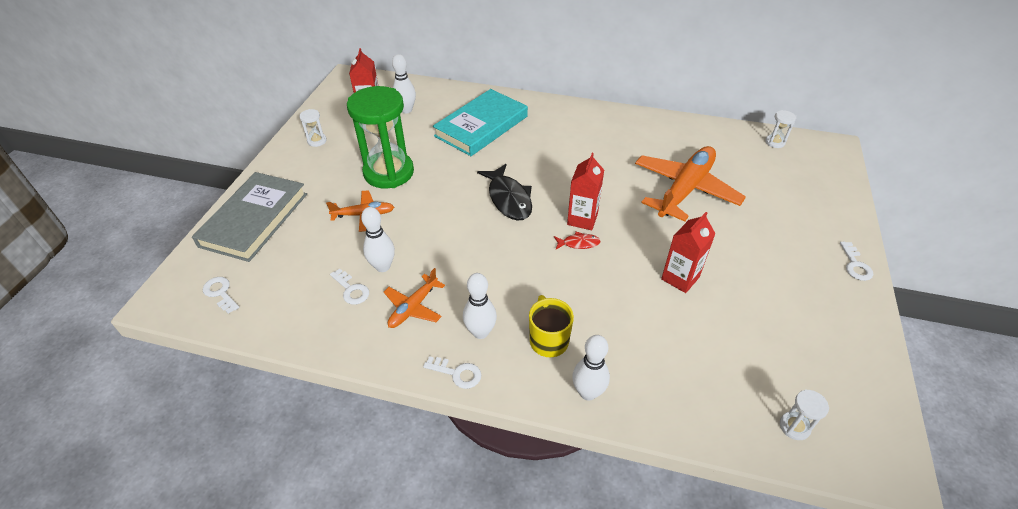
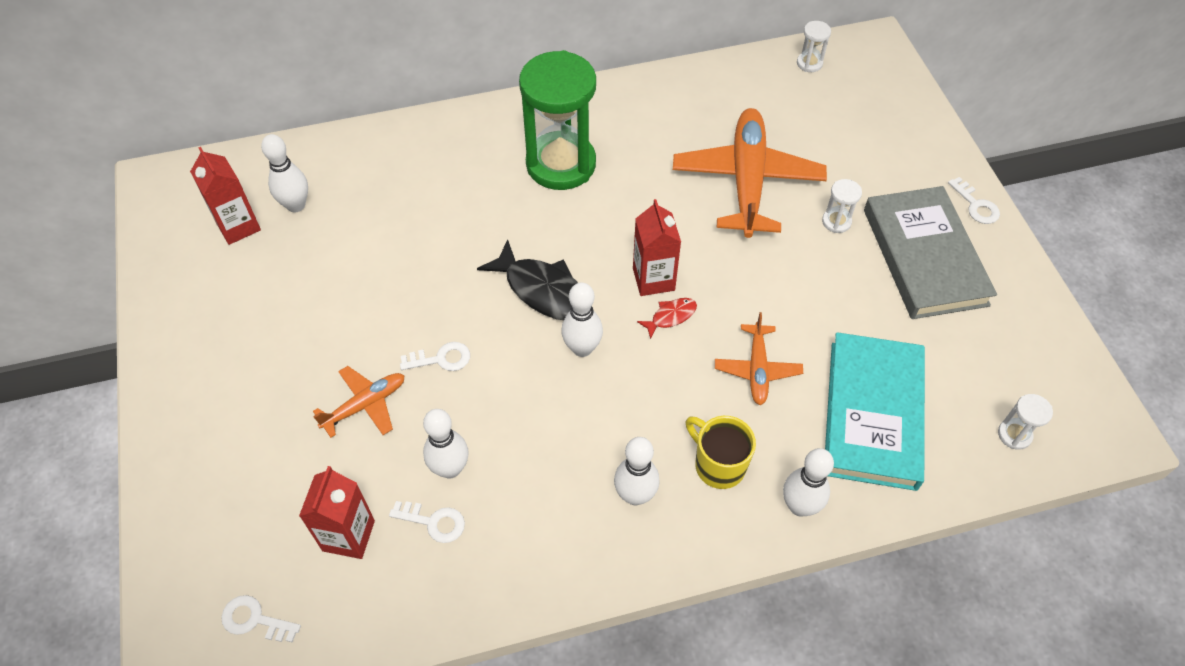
camera: 30 degrees left, 10 degrees up
grey book [192,172,307,262] -> grey book moved to [864,186,997,319]
white hourglass [299,109,327,147] -> white hourglass moved to [822,179,862,233]
green hourglass [347,86,414,188] -> green hourglass moved to [519,50,596,190]
orange plane [384,268,445,328] -> orange plane moved to [715,312,803,405]
white key [423,356,481,389] -> white key moved to [400,342,470,371]
turquoise book [433,89,528,156] -> turquoise book moved to [825,332,925,491]
red carton [661,212,716,293] -> red carton moved to [299,466,375,559]
none -> white bowling pin [561,283,603,357]

